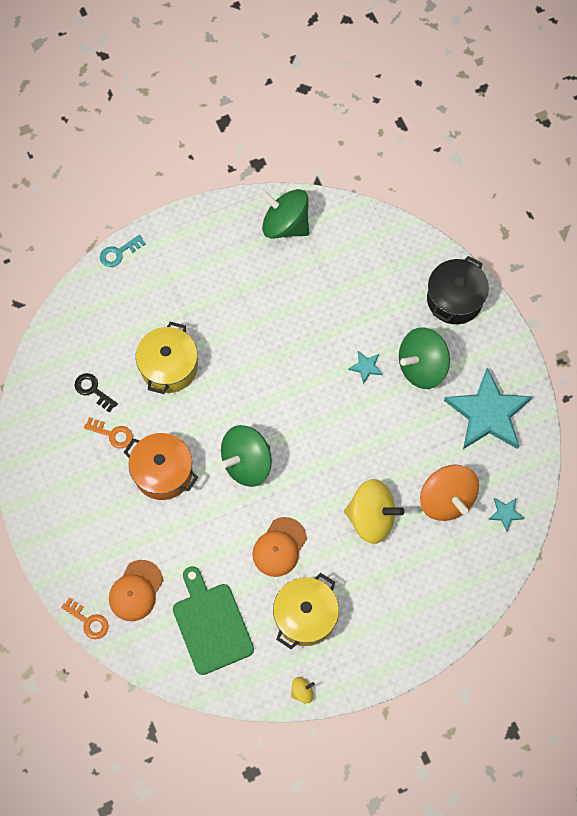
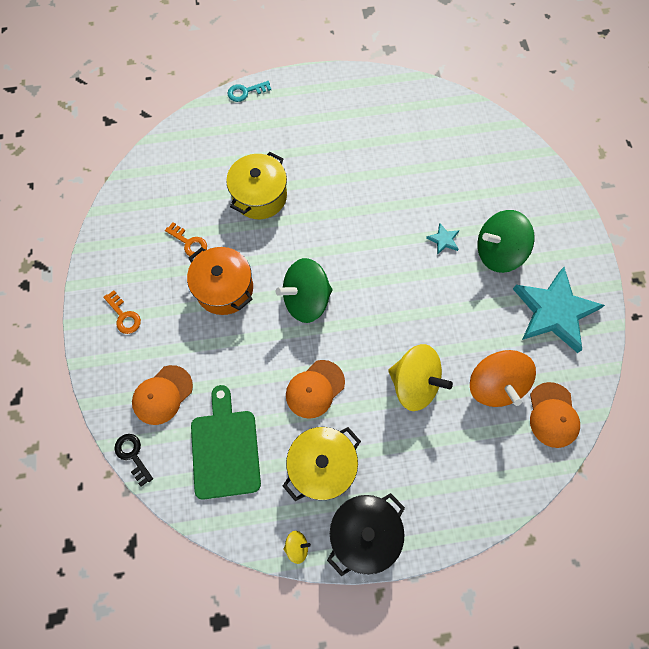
camera: 15 degrees right, 0 degrees up
orange key [61,597,108,639] -> orange key moved to [103,290,141,334]
black key [75,373,118,412] -> black key moved to [114,434,153,487]
green spinning top [260,189,309,239] -> none
black pot [427,256,489,324] -> black pot moved to [327,493,405,576]
turquoise star [488,498,525,531] -> orange cap [530,382,580,448]

